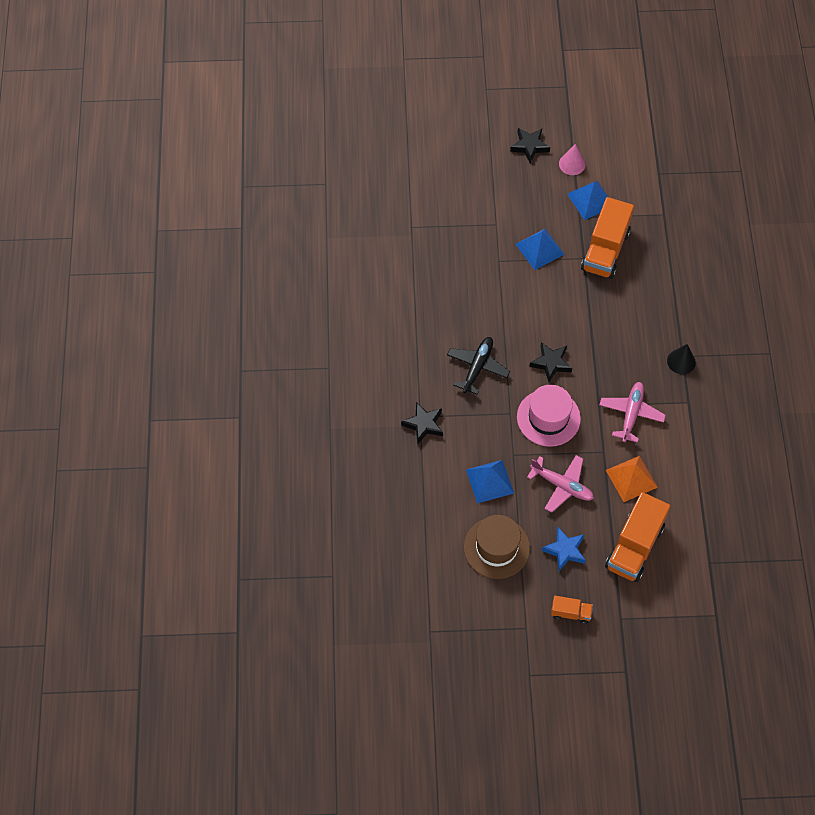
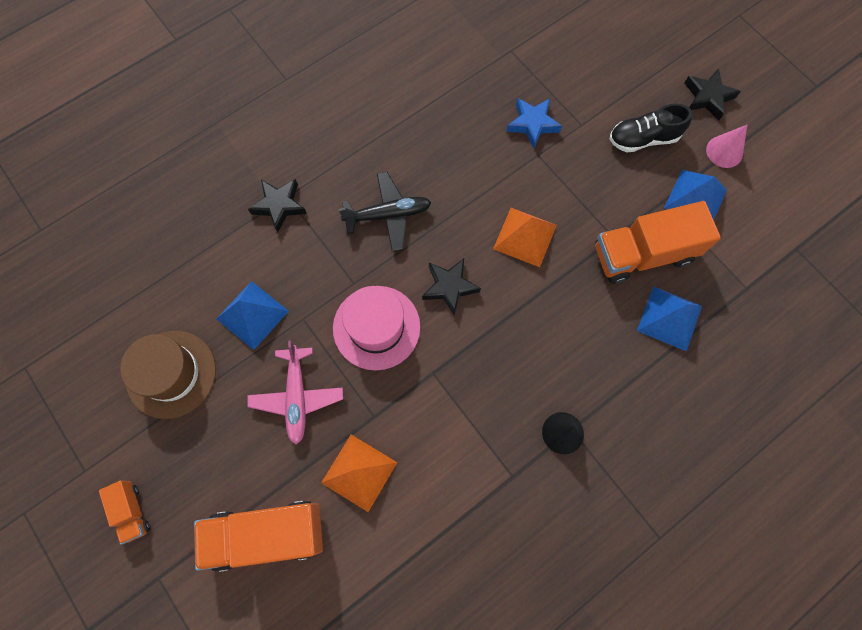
camera: 55 degrees right, 10 degrees up
blue pyramid [516,229,565,270] -> blue pyramid moved to [637,286,702,352]
blue star [542,527,586,571] -> blue star moved to [506,98,562,149]
pink plane [600,382,666,443] -> none
none -> orange pyramid [493,208,557,267]
none -> black shoe [609,104,692,153]

